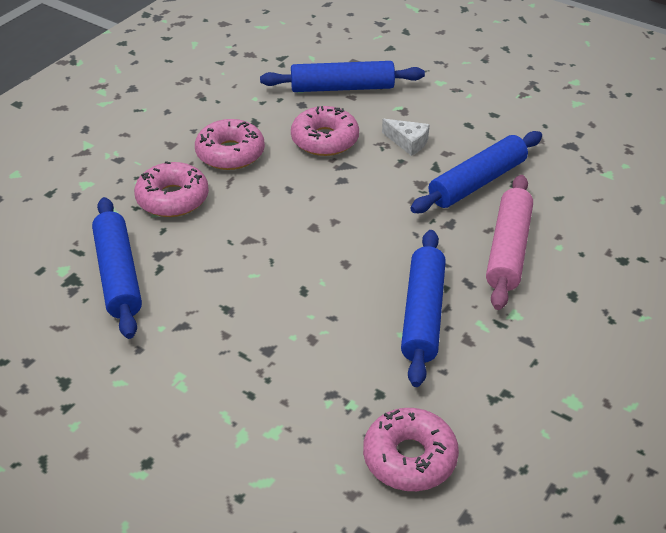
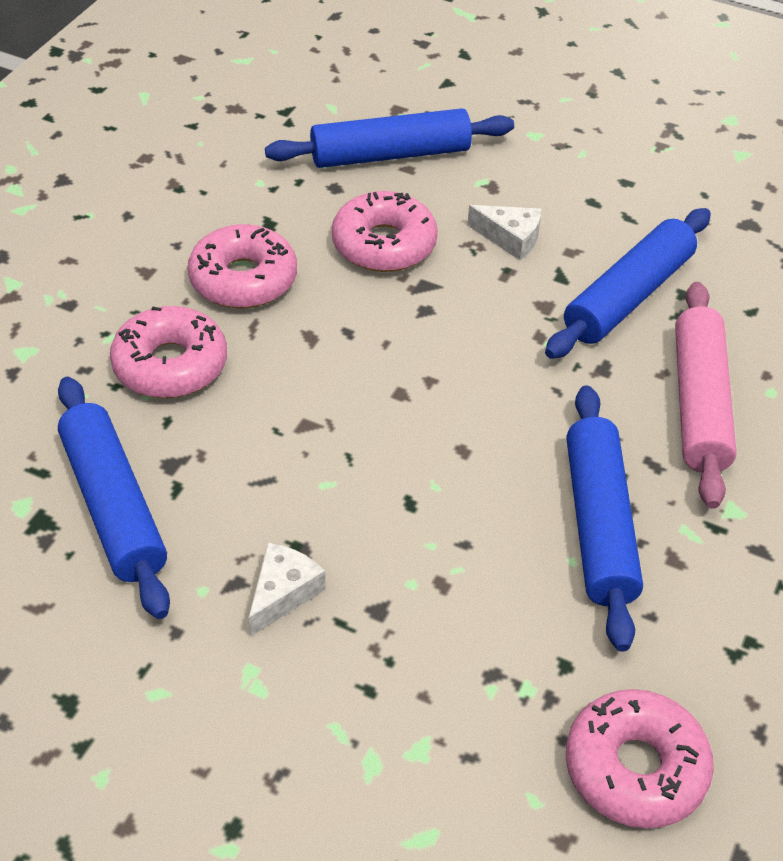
camera: 10 degrees left, 5 degrees up
none -> white cheese [248,543,326,637]

